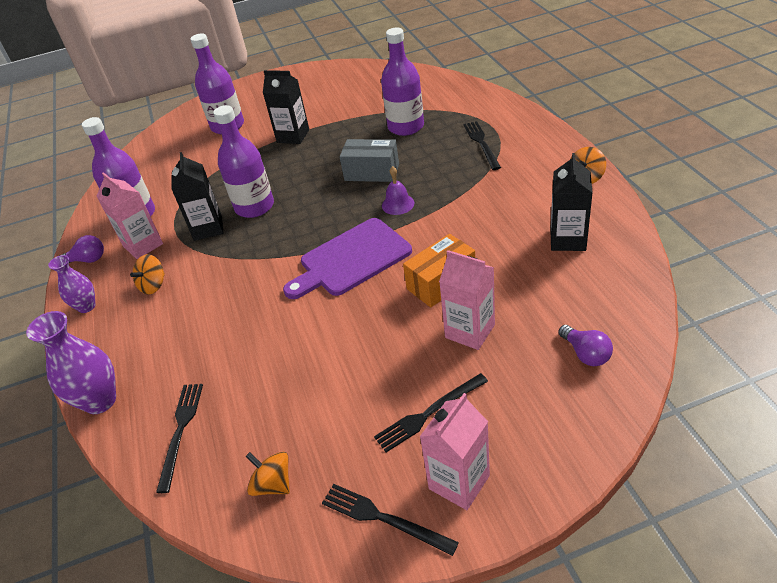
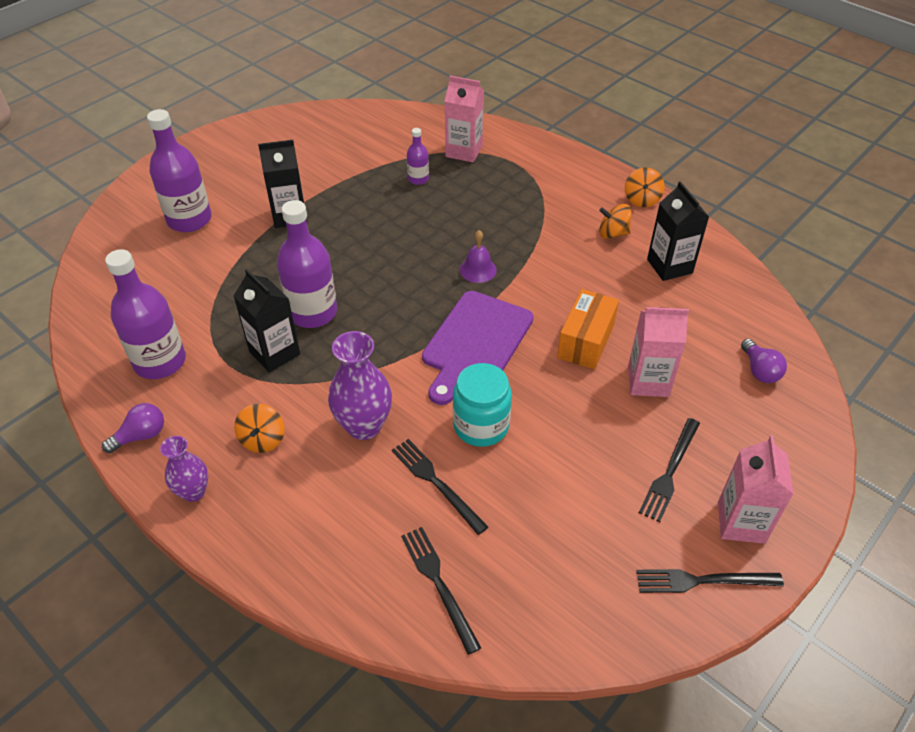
camera: 35 degrees left, 5 degrees up
purple vase [26,311,116,414] -> purple vase moved to [328,331,392,440]
pink carton [96,172,163,259] -> pink carton moved to [444,76,484,163]
orange spinning top [246,452,290,496] -> orange spinning top moved to [599,204,632,239]
grey box [340,139,399,182] -> none
purple bottle [381,28,424,136] -> purple bottle [407,128,429,185], size x0.50
black fork [463,121,501,170] -> black fork moved to [392,439,488,535]
purple light bulb [559,325,613,366] -> purple light bulb turned 45 degrees clockwise [741,339,787,383]
none -> turquoise jar [453,363,512,447]

